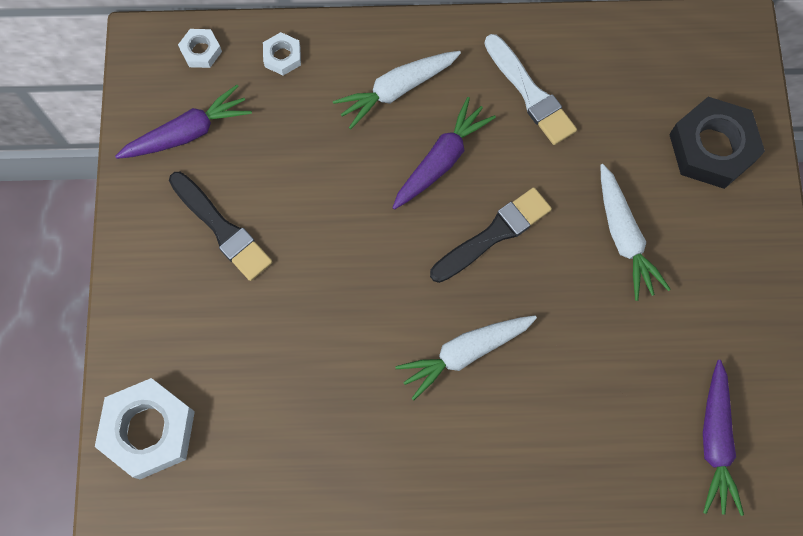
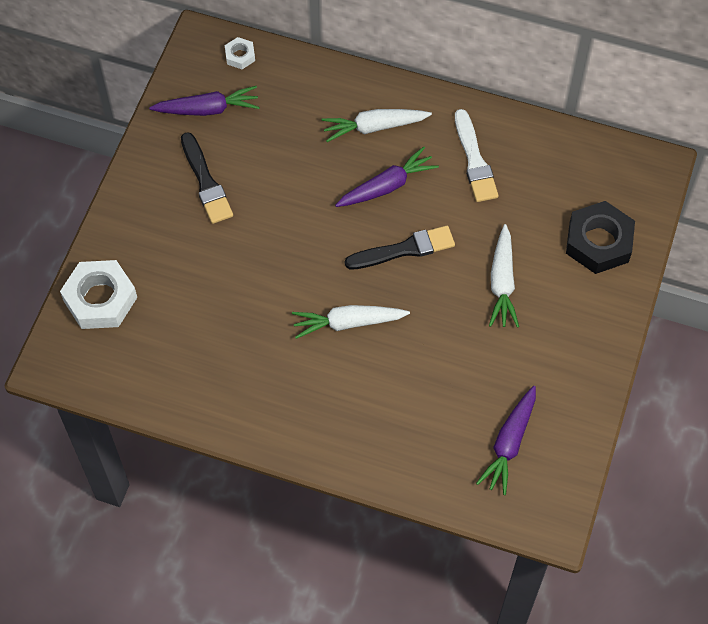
camera: 20 degrees right, 10 degrees down
white nut [263,32,301,76] -> none

